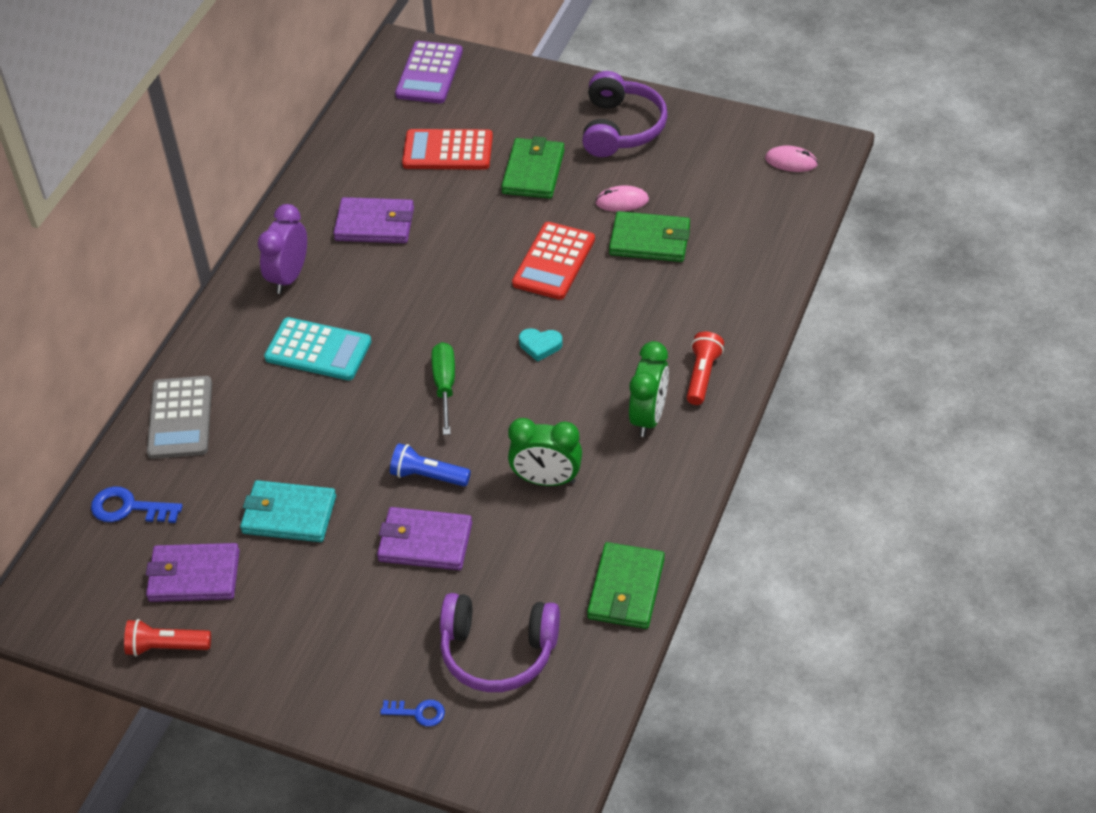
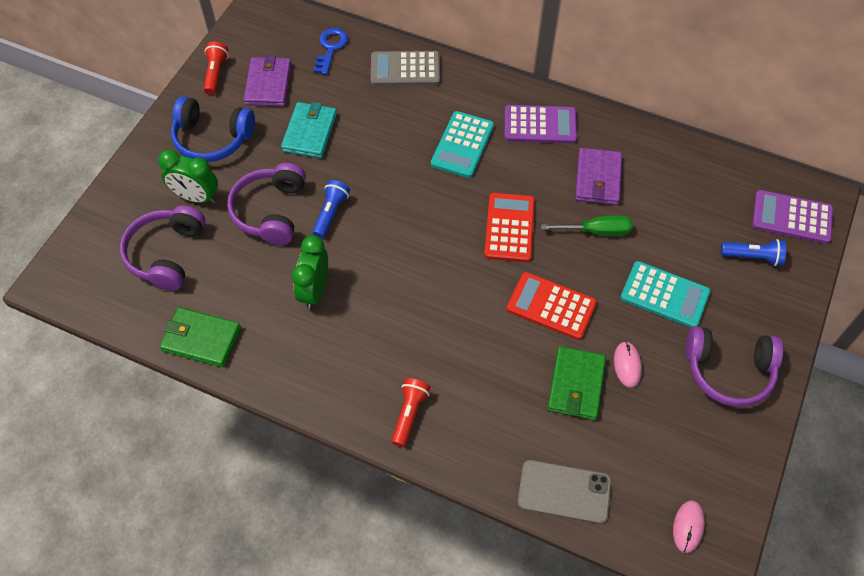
camera: 90 degrees right, 10 degrees up
purple clock [258,204,307,294] -> purple calculator [505,105,577,144]
purple wallet [377,507,472,570] -> purple headphones [227,163,306,245]
blue key [380,700,445,727] -> none
red calculator [402,129,493,170] -> red calculator moved to [484,193,535,262]
green screwdriver [432,342,455,435] -> green screwdriver moved to [541,216,633,236]
green wallet [501,136,565,199] -> turquoise calculator [620,261,710,328]
turquoise heart [519,328,563,362] -> none
green clock [629,341,669,437] -> green clock moved to [158,149,218,204]
red flashlight [687,332,724,405] -> red flashlight turned 90 degrees counterclockwise [391,378,431,447]
none -> blue headphones [171,96,255,162]
none -> grey phone [518,460,611,524]
none -> blue flashlight [721,239,786,266]

